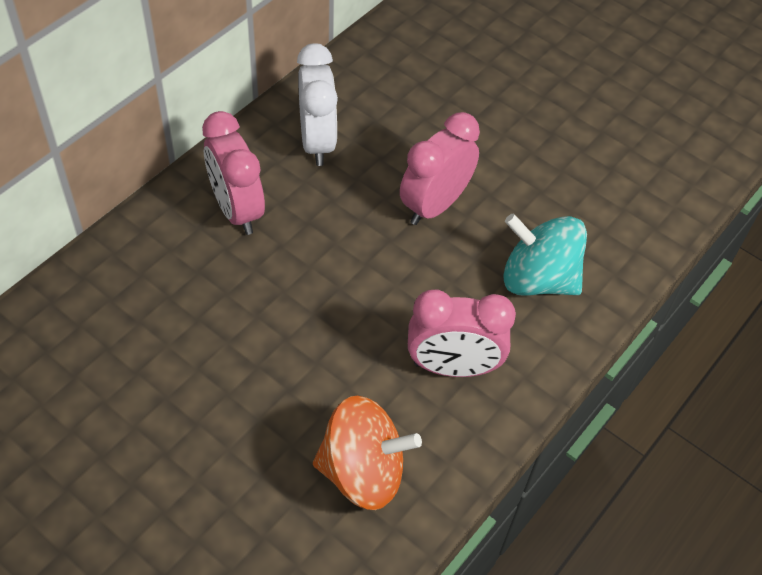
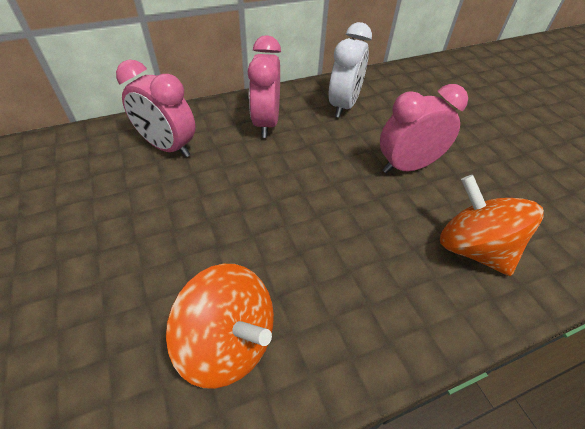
camera: 30 degrees right, 5 degrees down
pink clock [408,289,516,377] -> pink clock moved to [116,60,196,157]
turquoise spinning top [503,213,587,296] -> orange spinning top [440,175,544,276]

